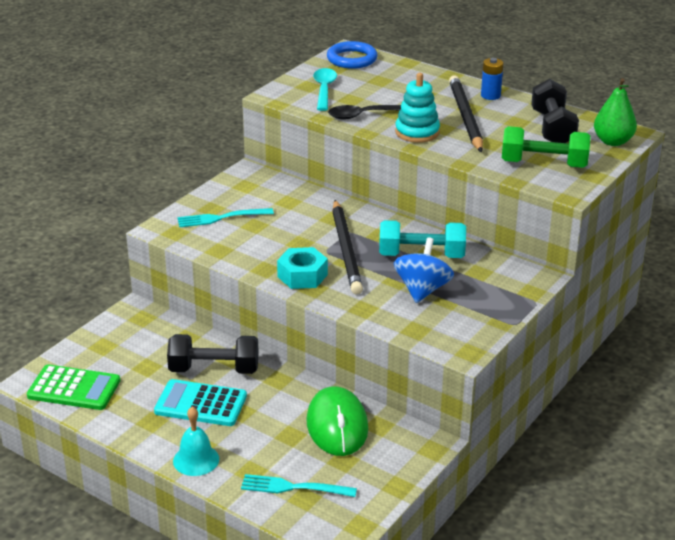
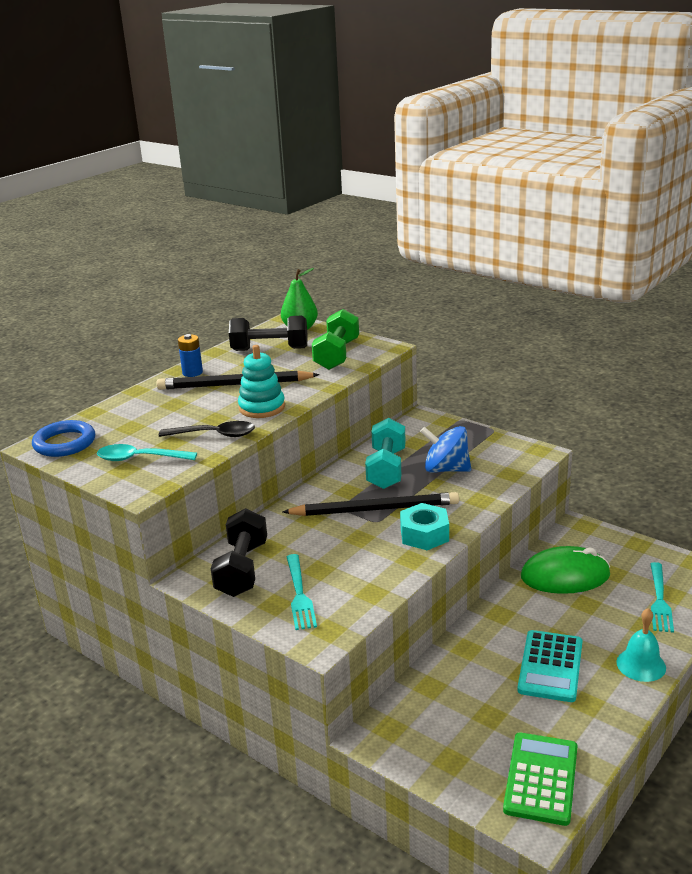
camera: 85 degrees left, 5 degrees down
black dumbbell [167,334,259,374] -> black dumbbell moved to [211,508,267,597]
black spoon [328,105,401,120] -> black spoon turned 75 degrees counterclockwise [159,421,255,437]

